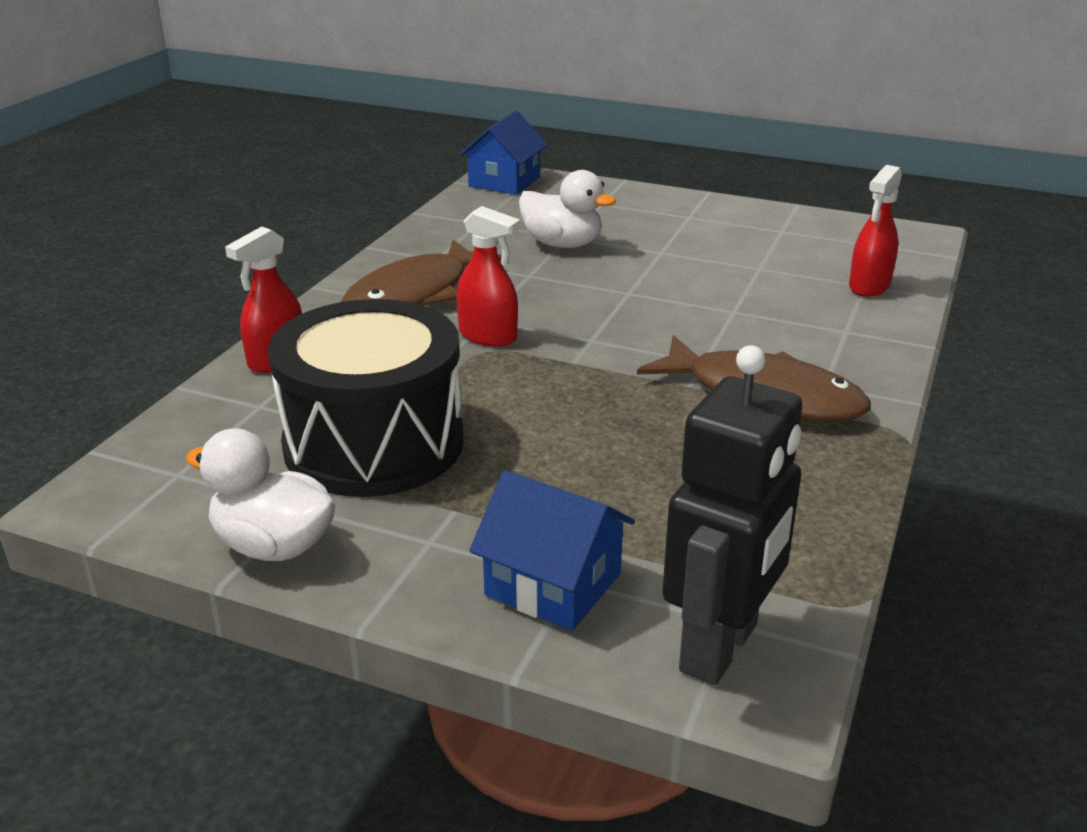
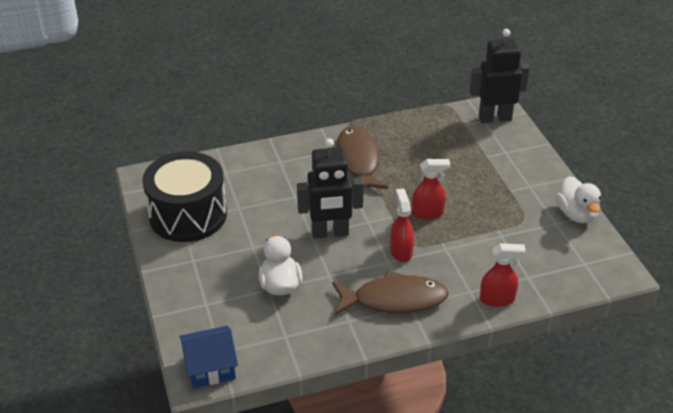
camera: 130 degrees left, 10 degrees up
black drum [268,299,464,497] -> black drum moved to [142,152,227,242]
blue house [469,470,635,631] -> none
red spray bottle [849,165,902,297] -> red spray bottle moved to [412,159,450,220]
none -> black robot [297,139,364,238]

